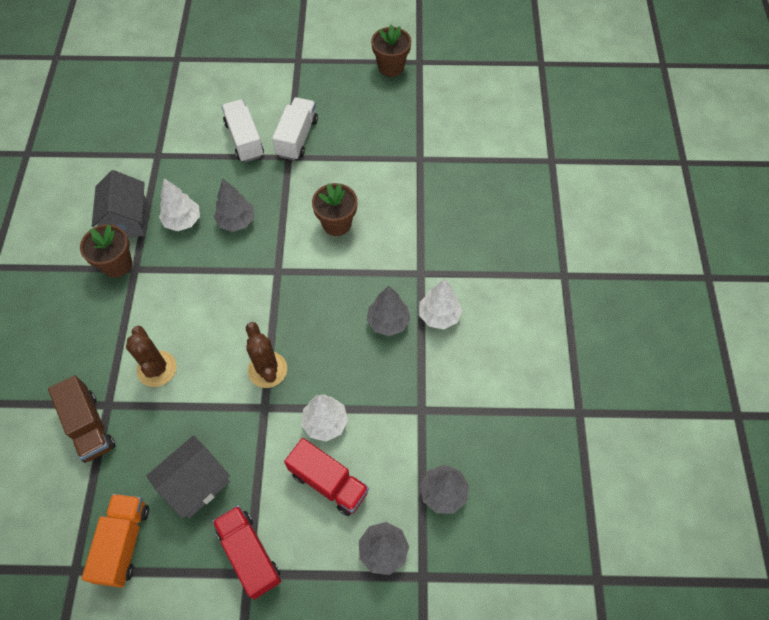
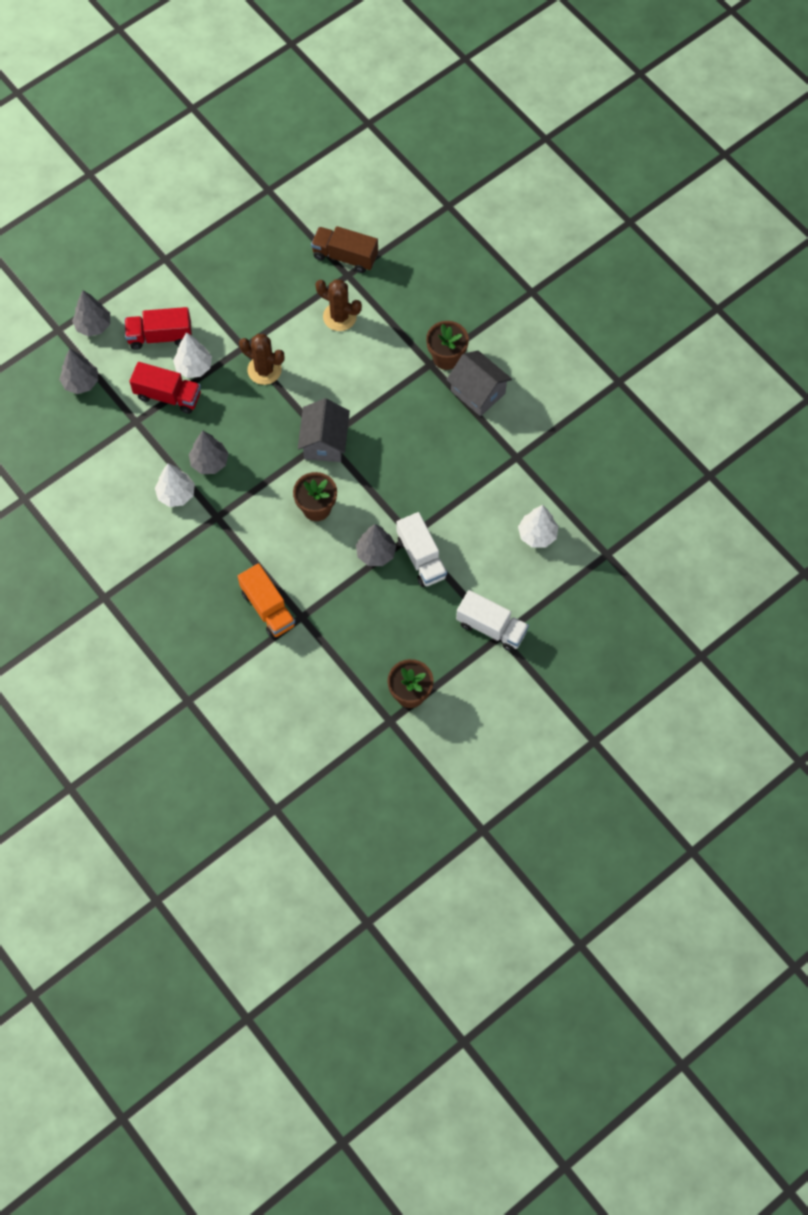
camera: 140 degrees right, 5 degrees up
orange truck [82,494,149,588] -> orange truck moved to [238,563,296,638]
grey house [147,435,230,518] -> grey house moved to [298,398,350,462]
white tree [159,178,200,231] -> white tree moved to [518,505,559,548]
red truck [212,505,281,599] -> red truck moved to [130,362,201,414]
grey tree [214,179,254,232] -> grey tree moved to [356,524,396,566]
white truck [222,99,264,162] -> white truck moved to [456,590,529,652]

